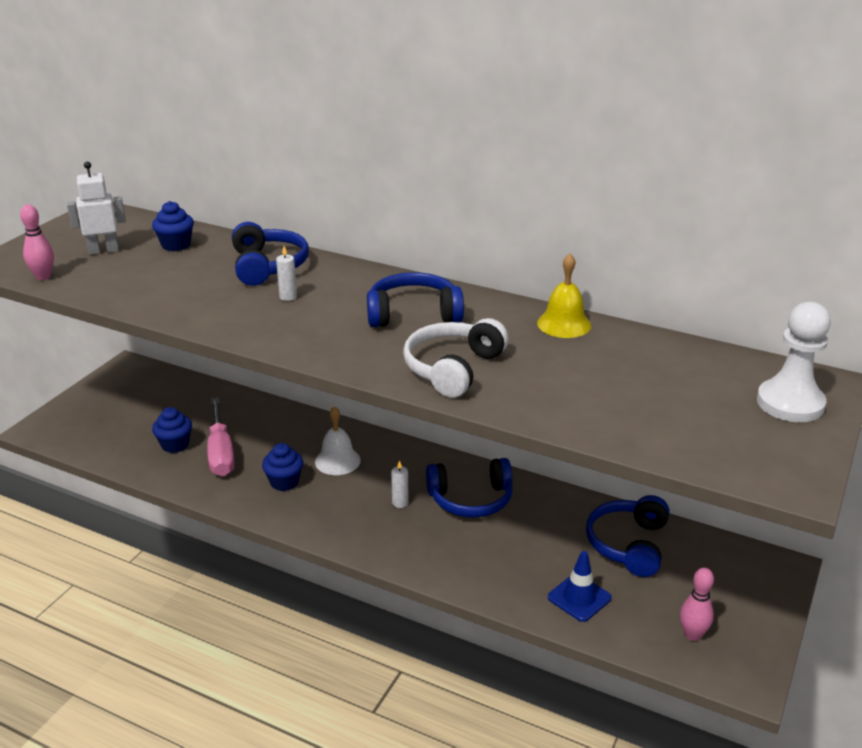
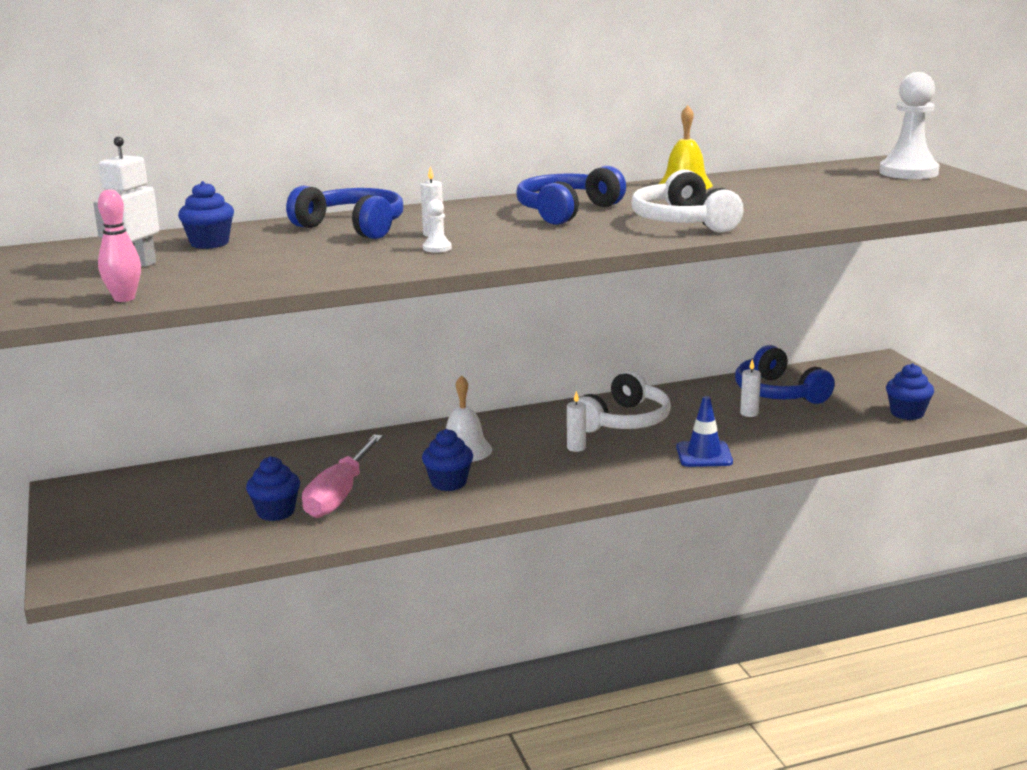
camera: 45 degrees left, 10 degrees down
pink screwdriver [207,397,235,476] -> pink screwdriver turned 75 degrees clockwise [302,434,383,518]
blue headphones [426,458,513,518] -> white headphones [574,371,671,432]
blue traffic cone [548,551,611,622] -> blue traffic cone moved to [676,396,733,467]
pink bowling pin [680,568,714,641] -> blue cupcake [886,363,934,420]
none -> white pawn [423,199,452,253]
none -> white candle [740,359,761,417]

